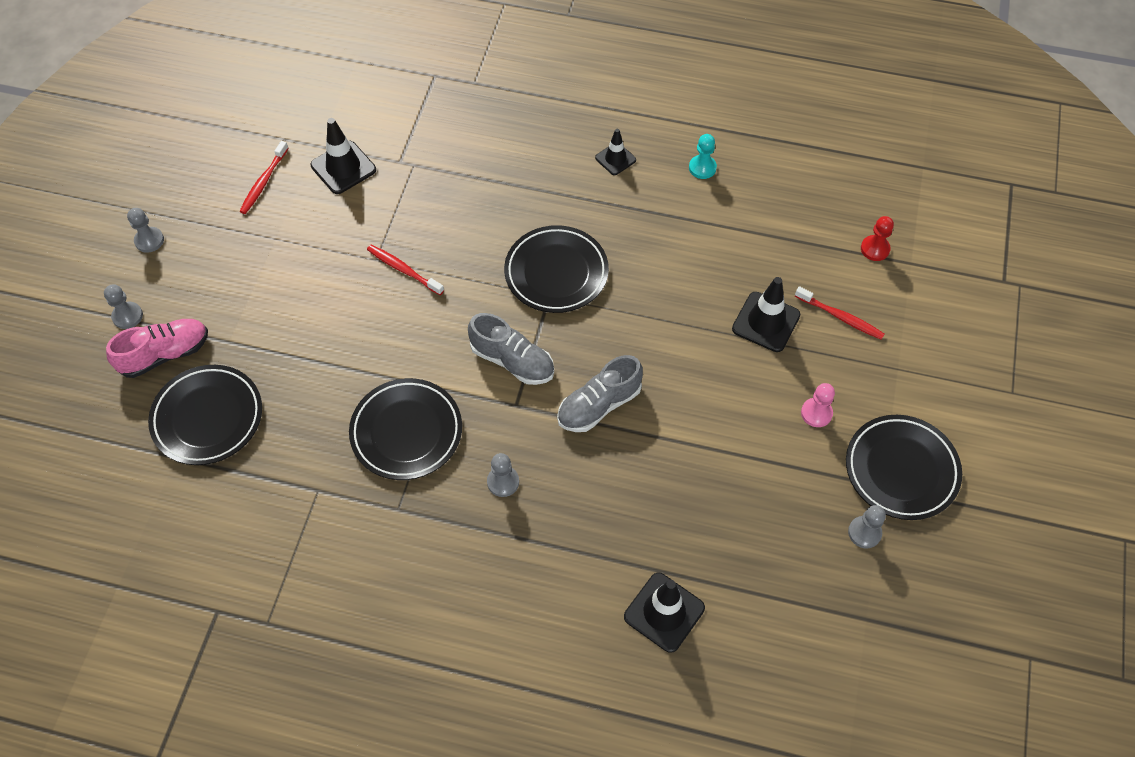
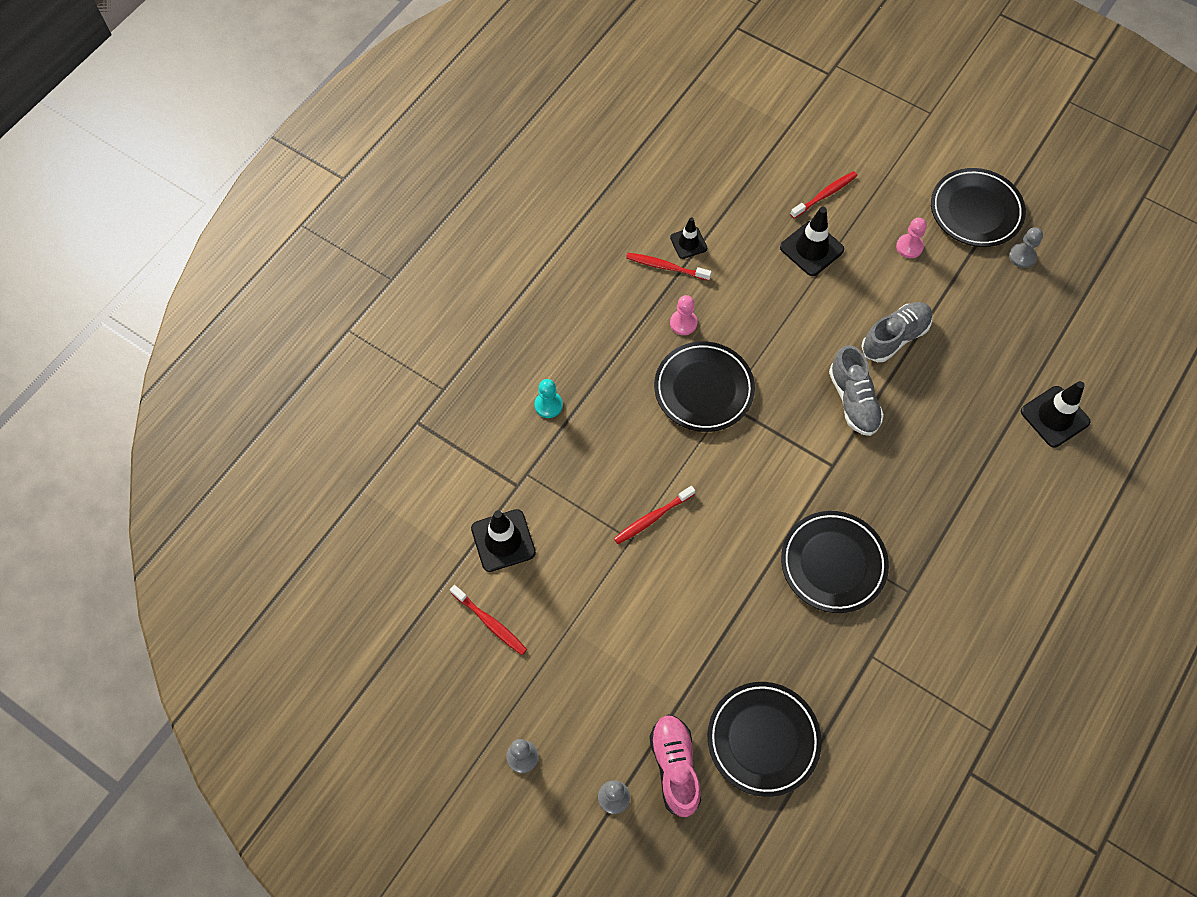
camera: 70 degrees left, 5 degrees up
grey shoe [468,313,554,385] -> grey shoe moved to [861,302,933,362]
grey pawn [487,453,519,497] -> none
black traffic cone [595,129,636,175] -> black traffic cone moved to [670,217,707,259]
turquoise pawn [689,134,717,179] -> turquoise pawn moved to [534,379,563,418]
red pawn [861,216,894,261] -> none
none -> red toothbrush [626,253,712,281]
none -> pink pawn [670,295,698,335]

